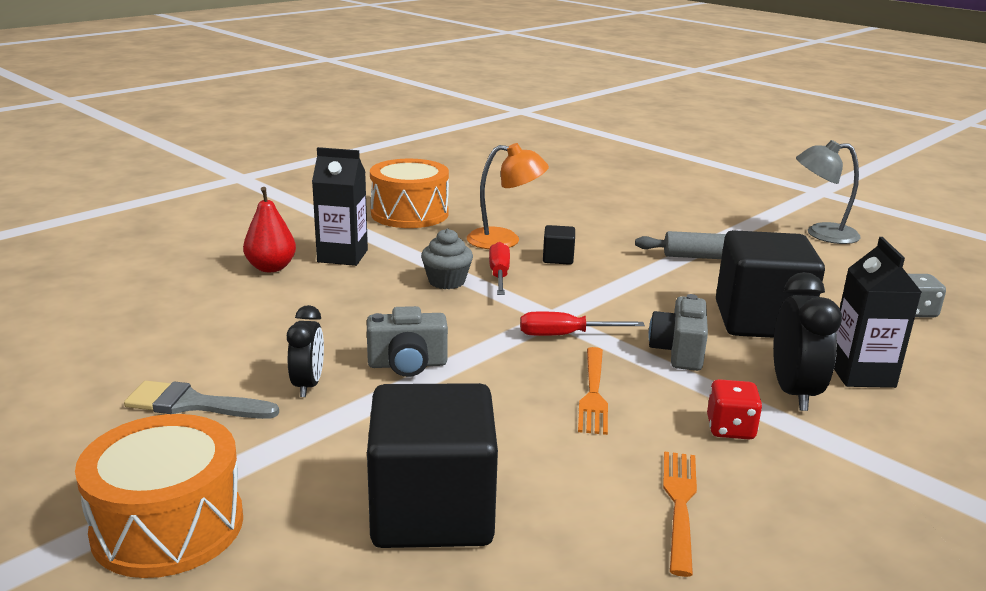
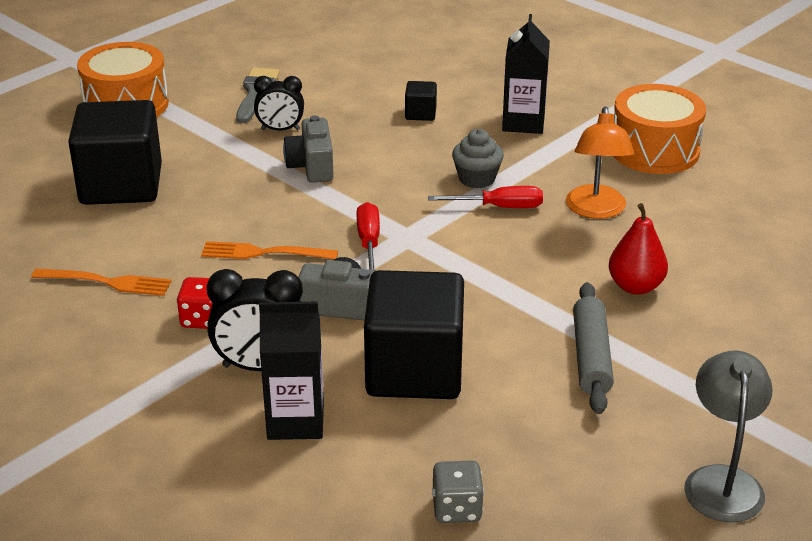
camera: 90 degrees right, 10 degrees up
red pear [243,187,296,272] -> red pear moved to [609,203,668,295]
black cube [543,225,575,265] -> black cube moved to [405,81,437,121]

